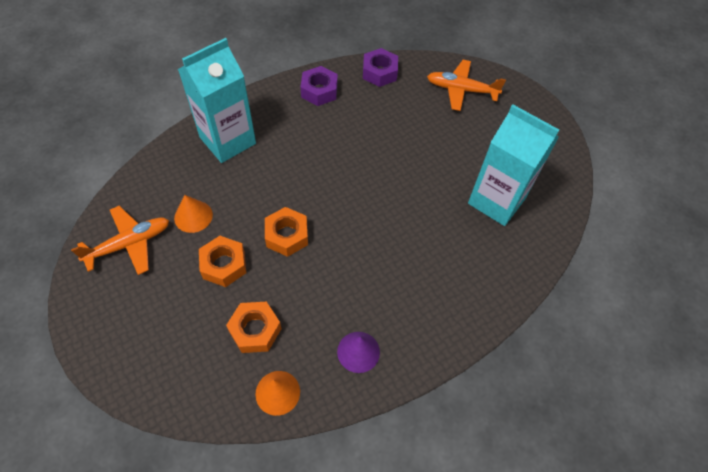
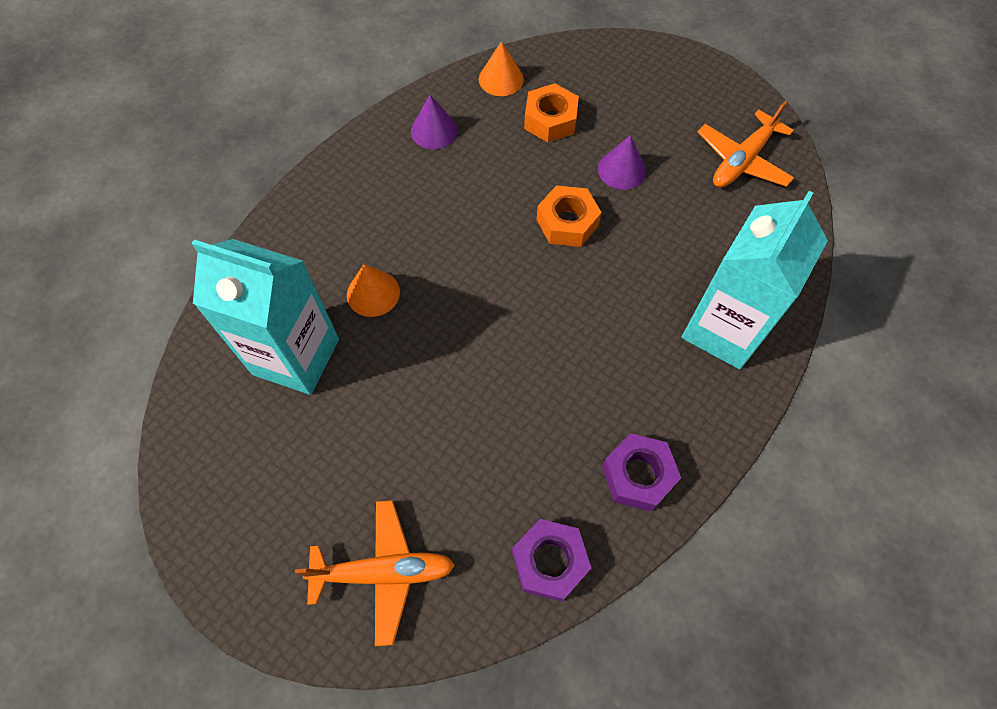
camera: 165 degrees right, 5 degrees up
orange cone [174,195,213,233] -> orange cone moved to [347,264,400,317]
orange nut [199,236,246,287] -> purple cone [598,135,646,190]

